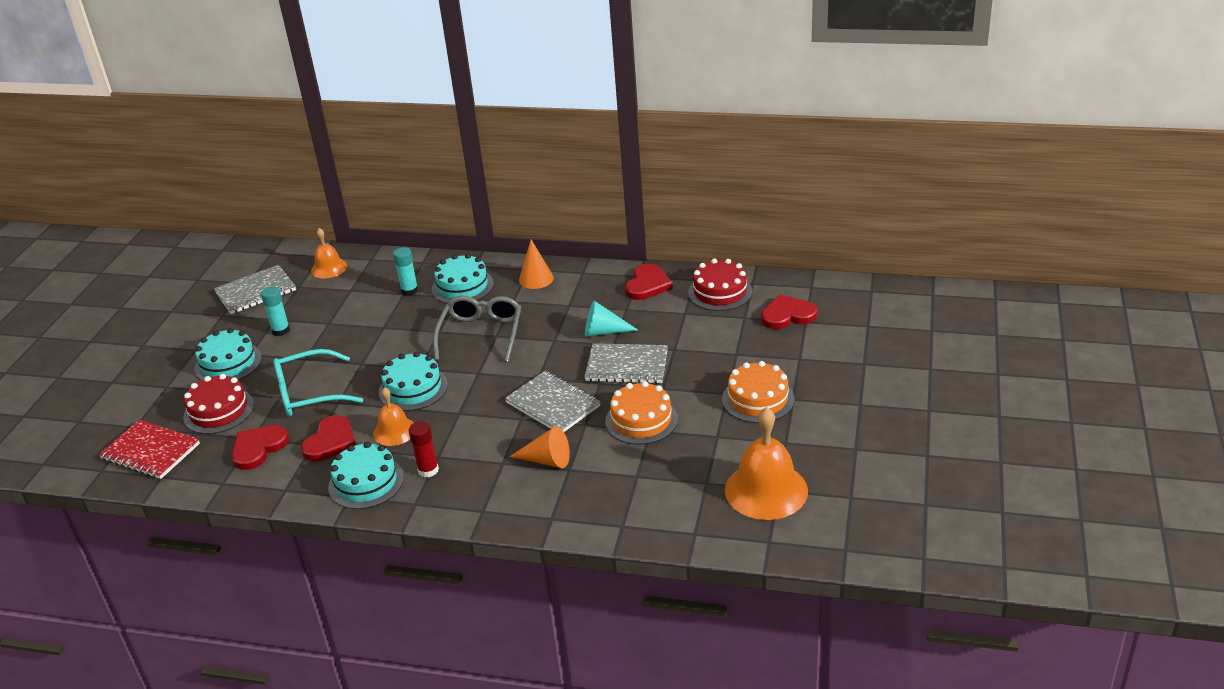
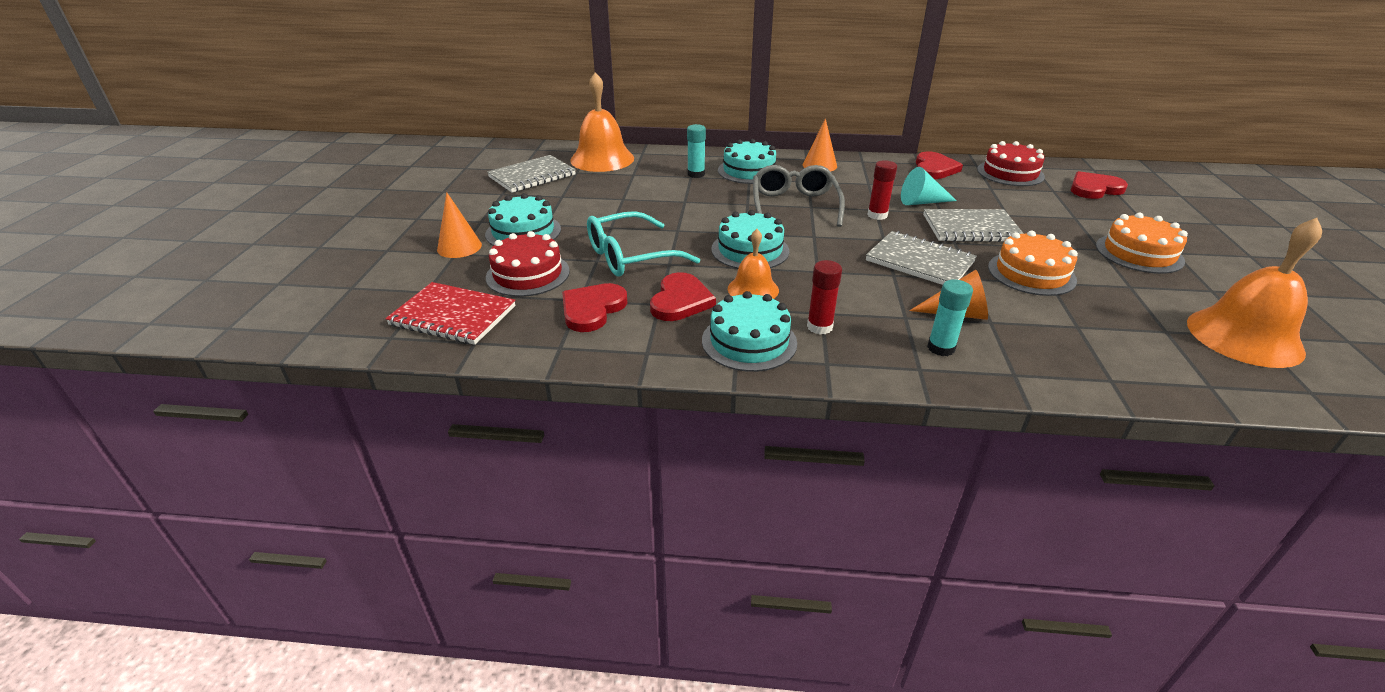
camera: 10 degrees left, 0 degrees up
turquoise glue stick [261,286,290,336] -> turquoise glue stick moved to [927,279,973,356]
orange bell [311,228,347,278] -> orange bell [570,72,634,172], size x1.75
none -> orange cone [437,192,482,258]
none -> red glue stick [867,160,897,220]

